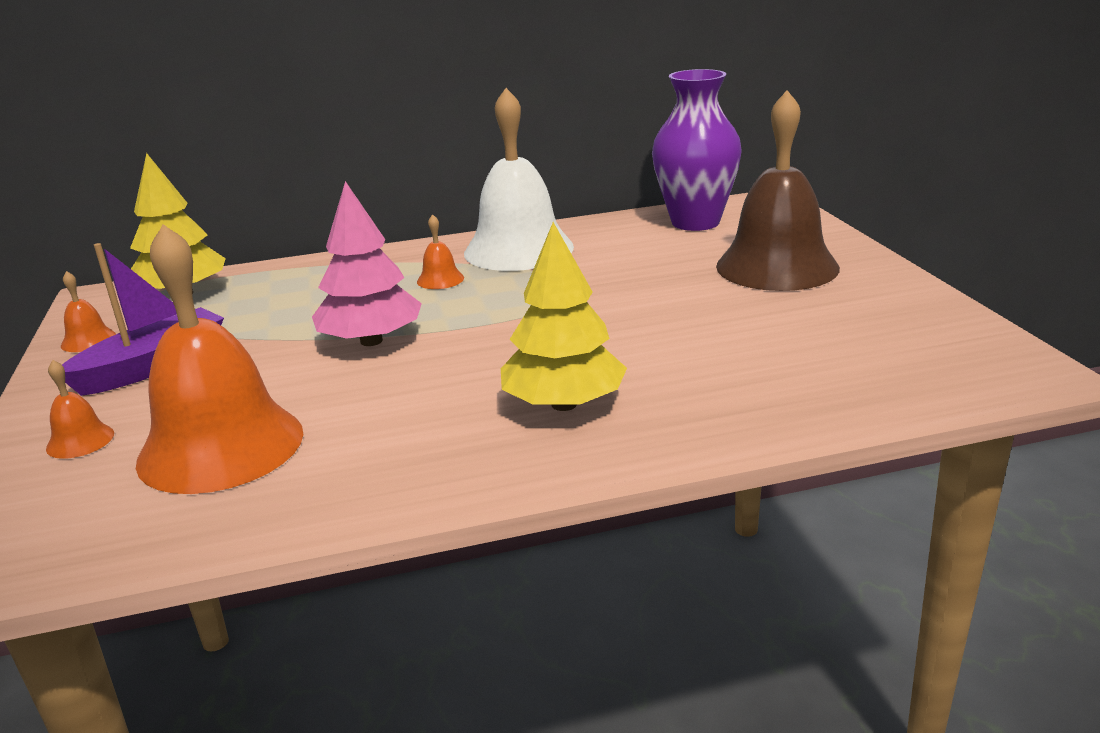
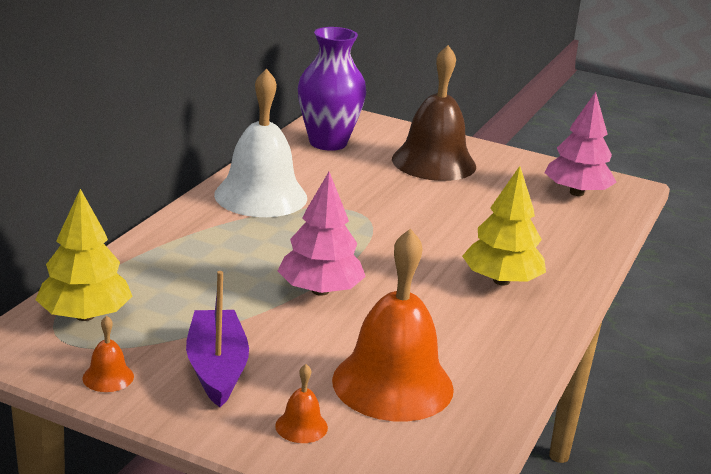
camera: 55 degrees left, 0 degrees up
orange bell [417,214,464,289] -> none
none -> pink tree [544,92,617,196]

